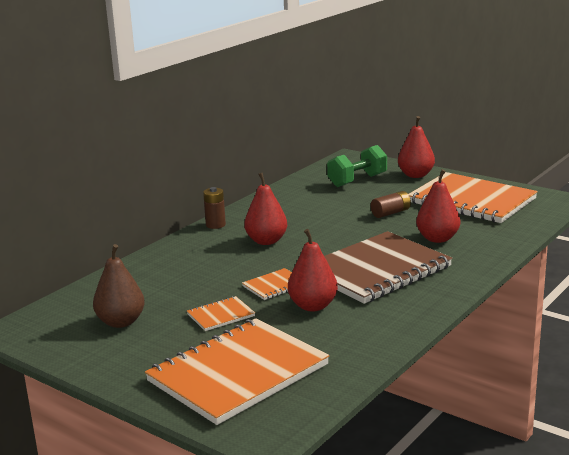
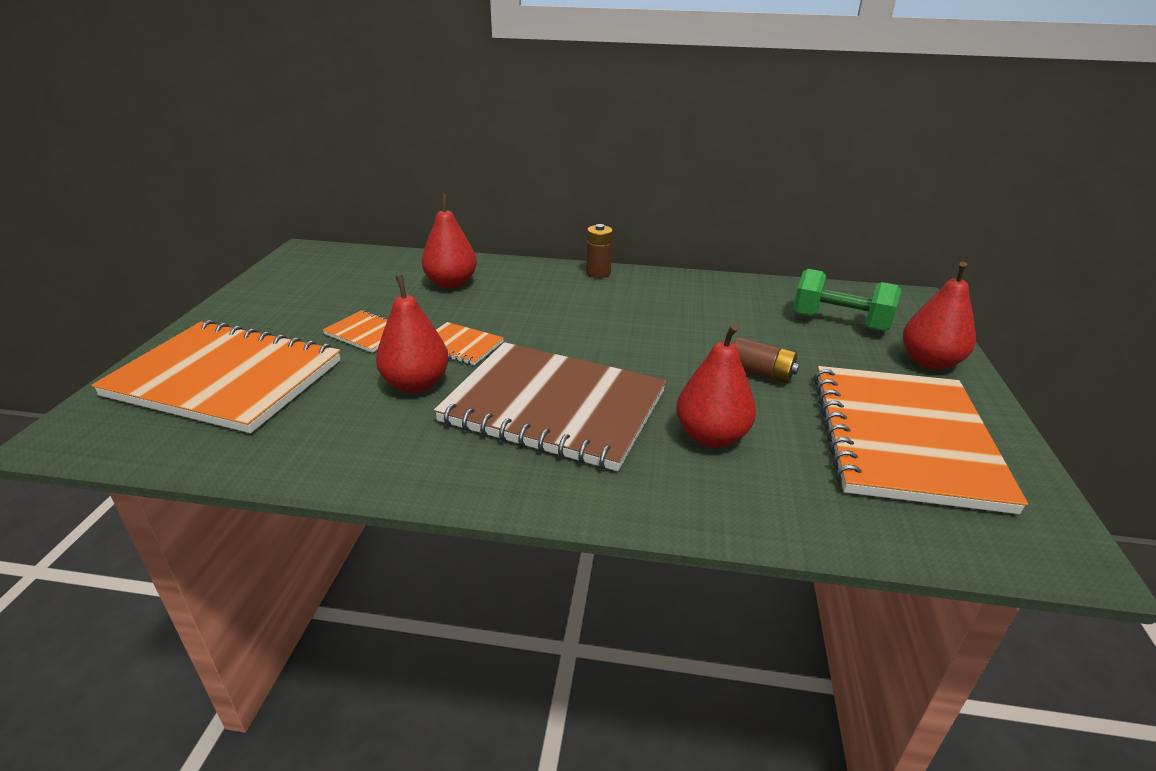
camera: 60 degrees right, 10 degrees up
brown pear [93,244,145,328] -> none
red pear [244,173,287,245] -> red pear moved to [422,194,477,289]

